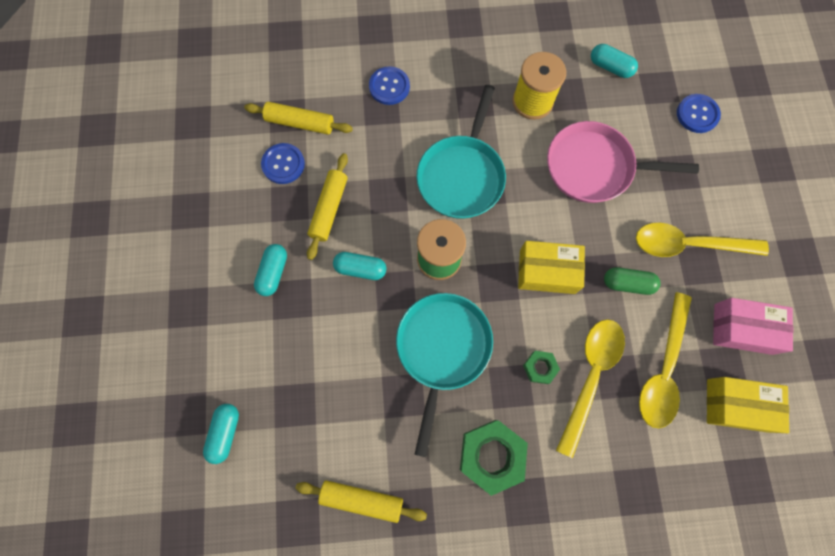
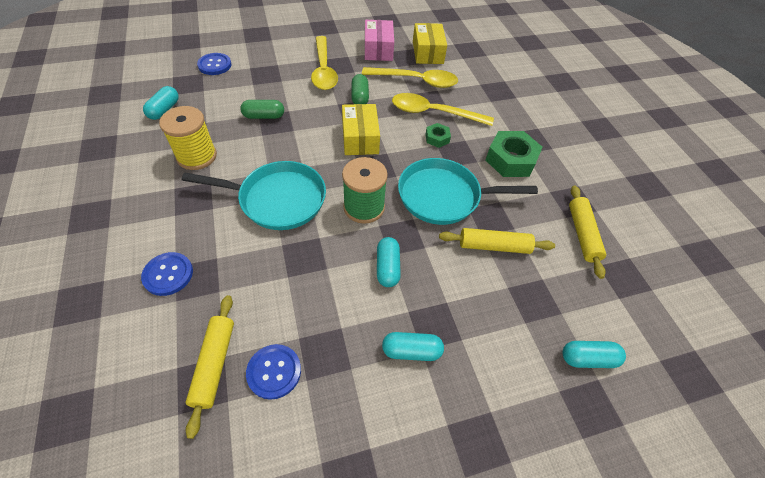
camera: 105 degrees left, 20 degrees down
yellow rolling pin [307,153,348,260] -> yellow rolling pin moved to [439,228,555,254]
pink pan [547,121,699,203] -> green capsule [240,100,284,119]

